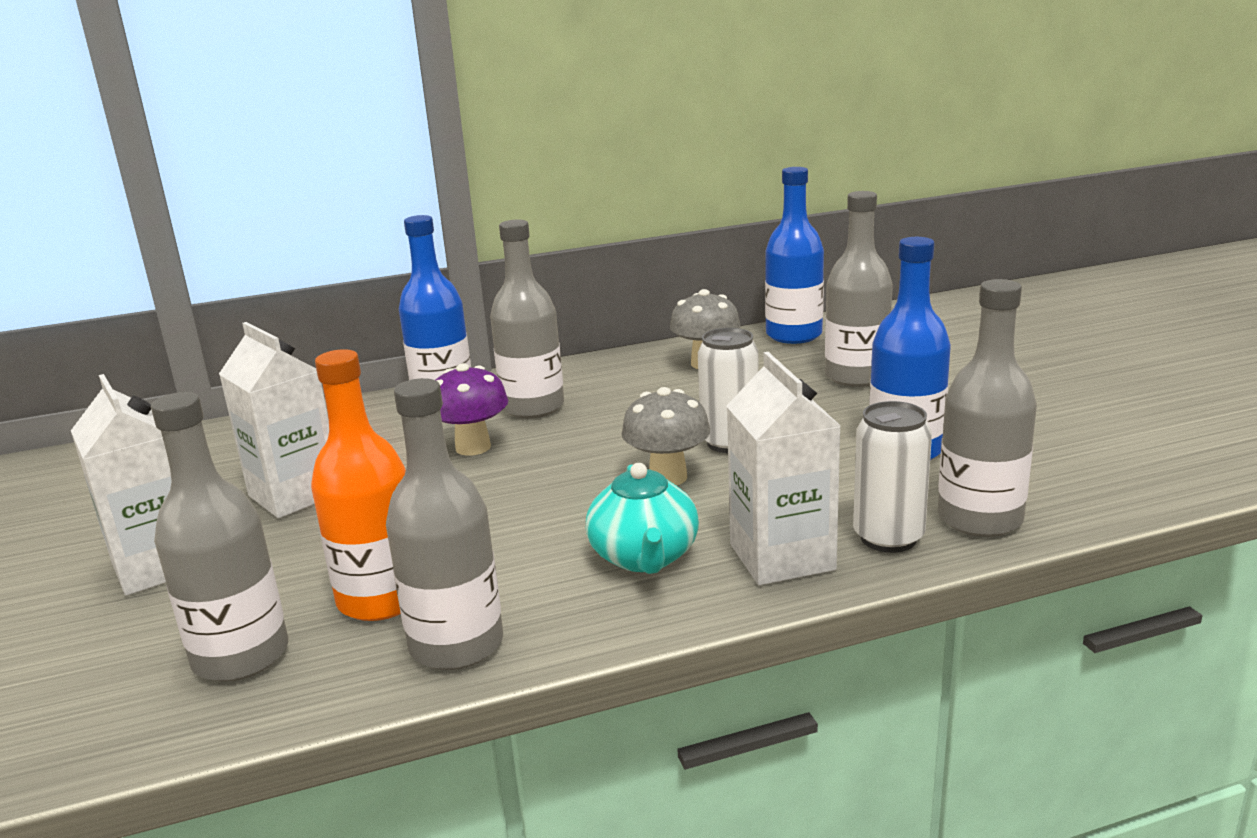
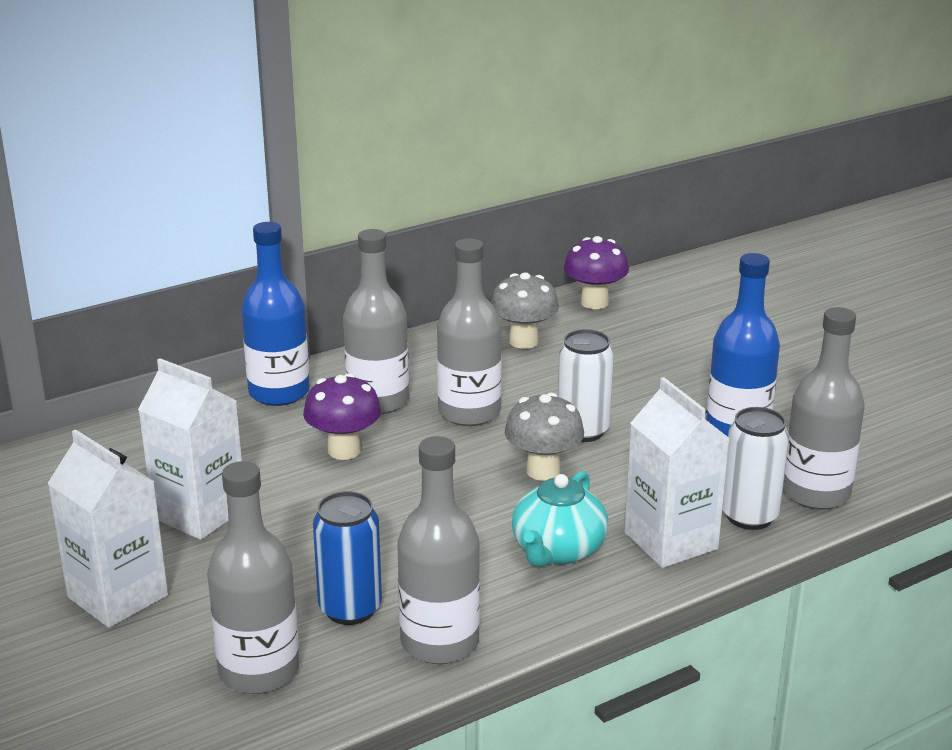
camera: 15 degrees left, 5 degrees up
orange bottle [311,349,406,621] -> blue can [313,491,382,625]
turquoise teapot [586,463,699,574] -> turquoise teapot turned 45 degrees clockwise [512,471,608,567]
blue bottle [765,167,824,344] -> purple mushroom [564,236,629,309]
grey bottle [825,191,893,387] -> grey bottle moved to [437,238,502,426]

